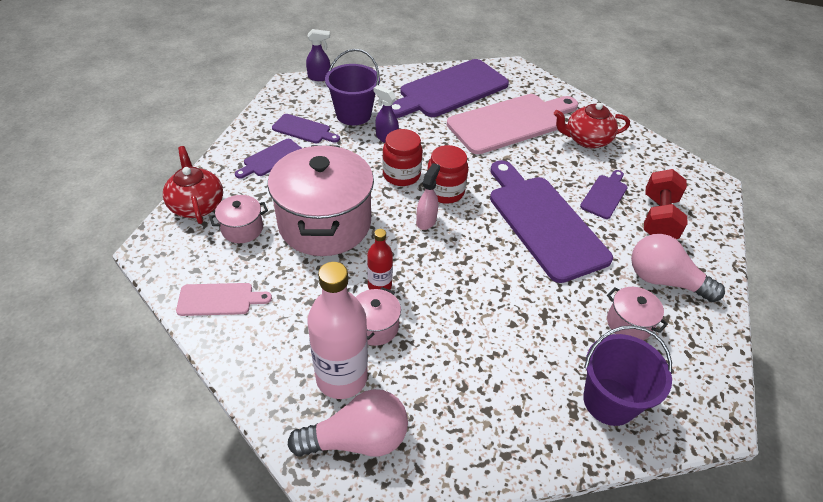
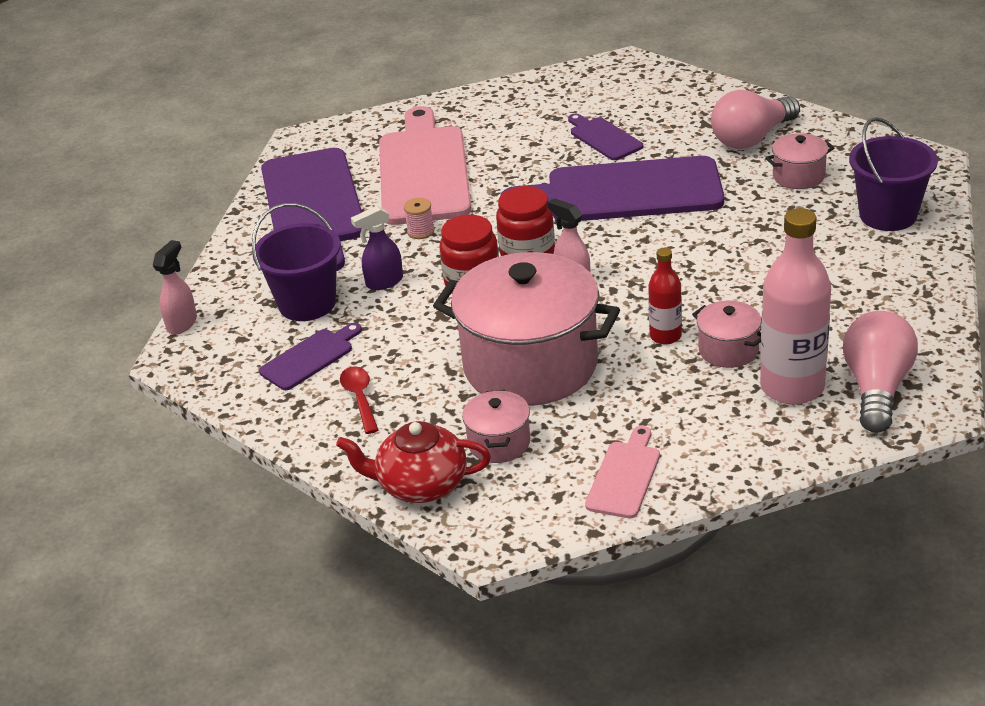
camera: 60 degrees left, 10 degrees down
purple cutting board [235,139,302,179] -> red spoon [340,366,379,434]
purple spray bottle [306,29,331,81] -> pink spray bottle [153,240,197,335]
red teapot [554,103,630,148] -> none
red dumbbell [644,169,687,239] -> none
none -> pink spool [404,198,434,239]

